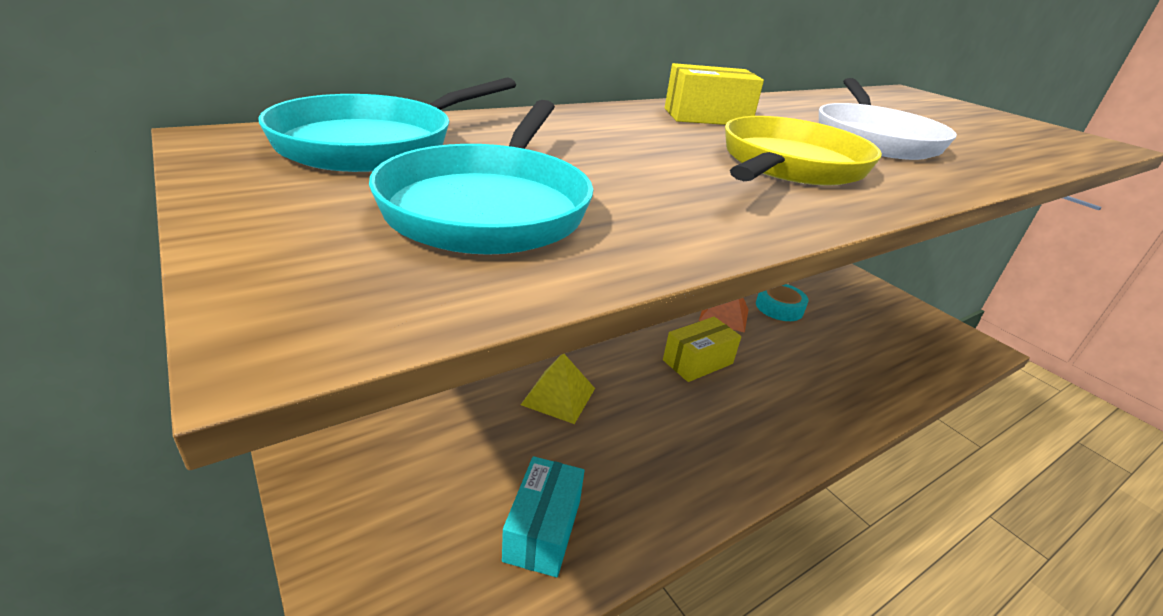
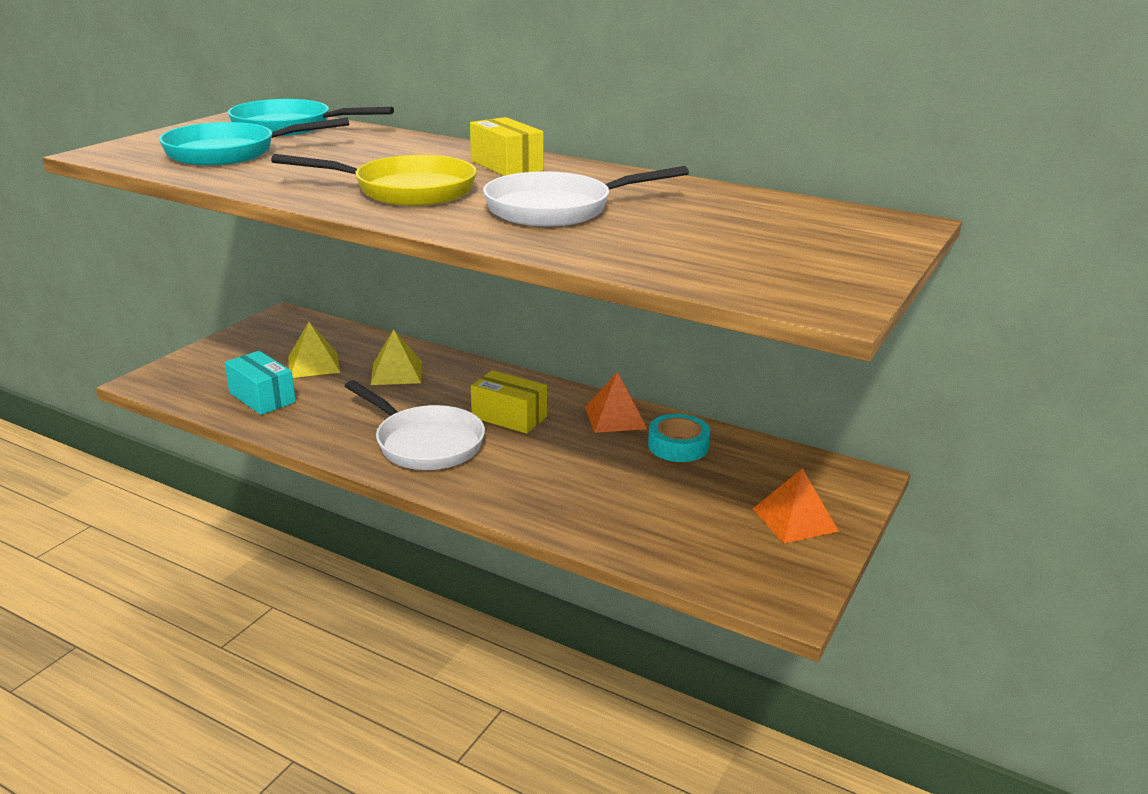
camera: 65 degrees right, 5 degrees down
turquoise box [502,456,584,577] -> turquoise box turned 60 degrees clockwise [225,351,296,415]
none -> yellow pyramid [288,322,341,378]
none -> white pan [345,380,485,470]
none -> orange pyramid [753,468,839,543]

